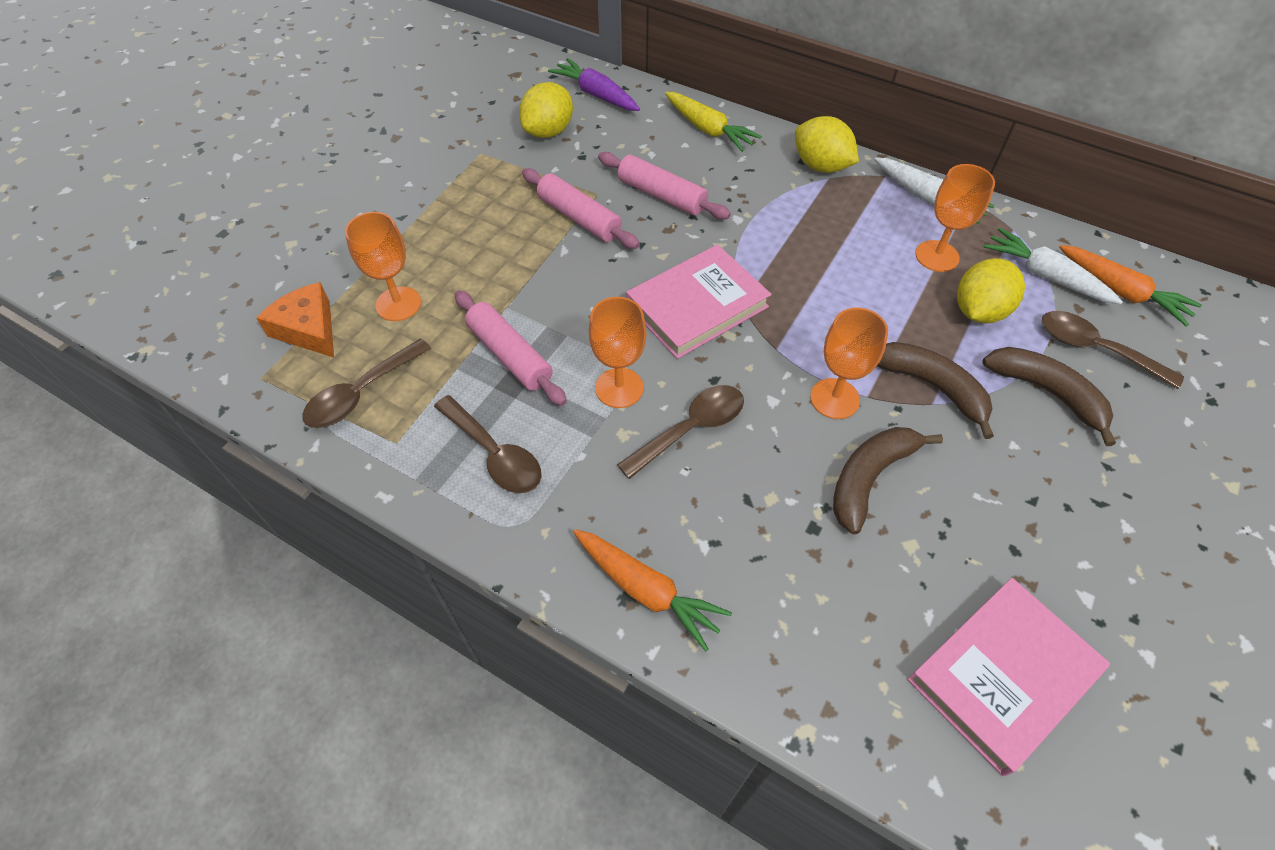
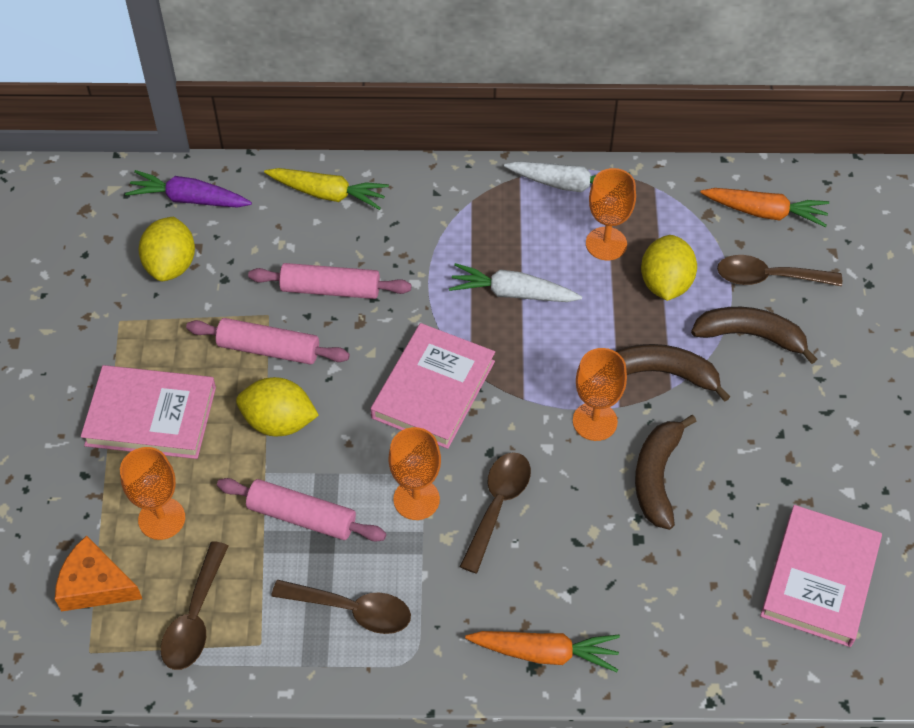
camera: 30 degrees left, 0 degrees up
yellow lemon [795,116,859,173] -> yellow lemon moved to [236,377,319,436]
white carrot [984,228,1123,304] -> white carrot moved to [449,263,582,302]
none -> pink book [81,365,216,459]

